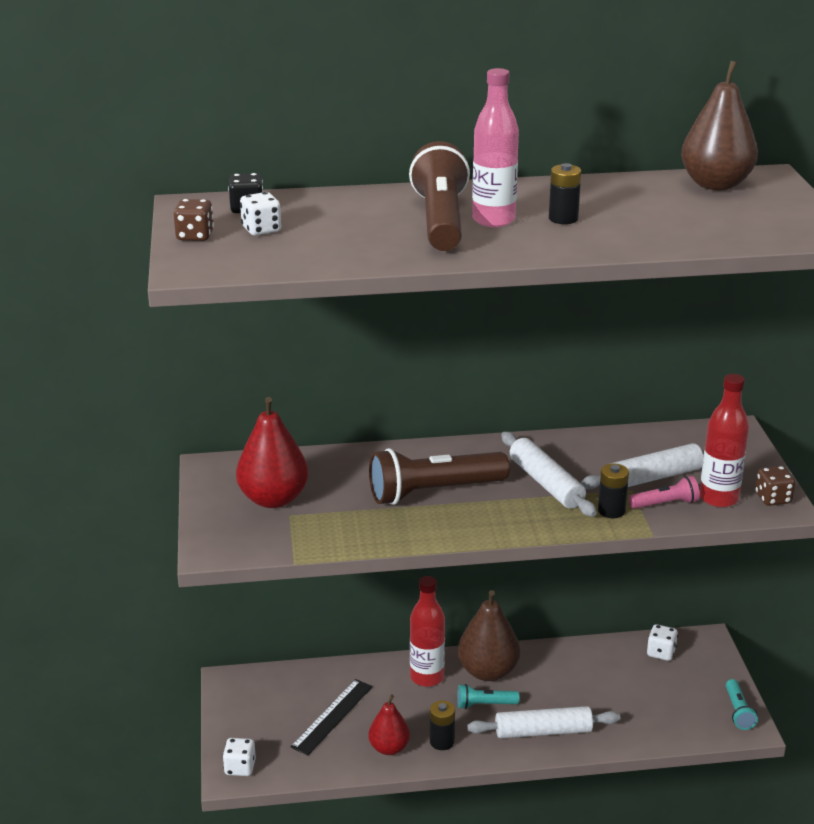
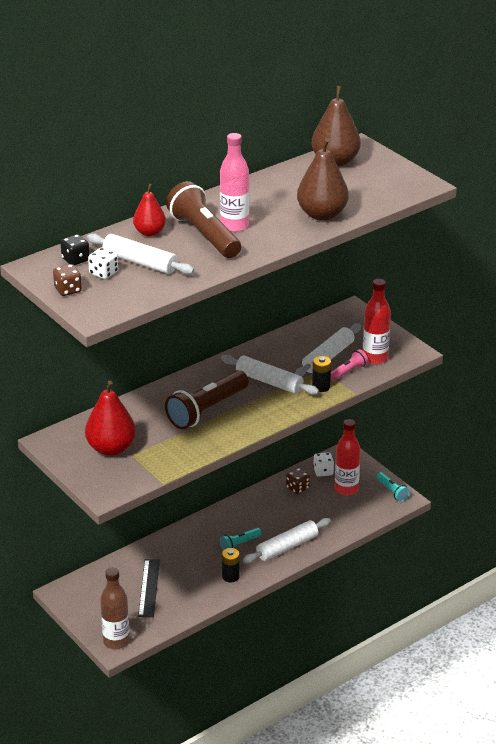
camera: 30 degrees left, 5 degrees up
white dice [223,738,256,776] -> brown bottle [100,567,130,649]
red pear [368,694,410,755] -> red pear moved to [133,184,166,236]
red bottle [410,576,445,687] -> red bottle moved to [335,419,360,496]
brown pear [458,590,520,681] -> brown pear moved to [297,138,349,221]
black battery [549,163,581,224] -> none
brown dice [755,466,795,506] -> brown dice moved to [286,468,310,494]
none -> white rolling pin [87,233,194,275]

